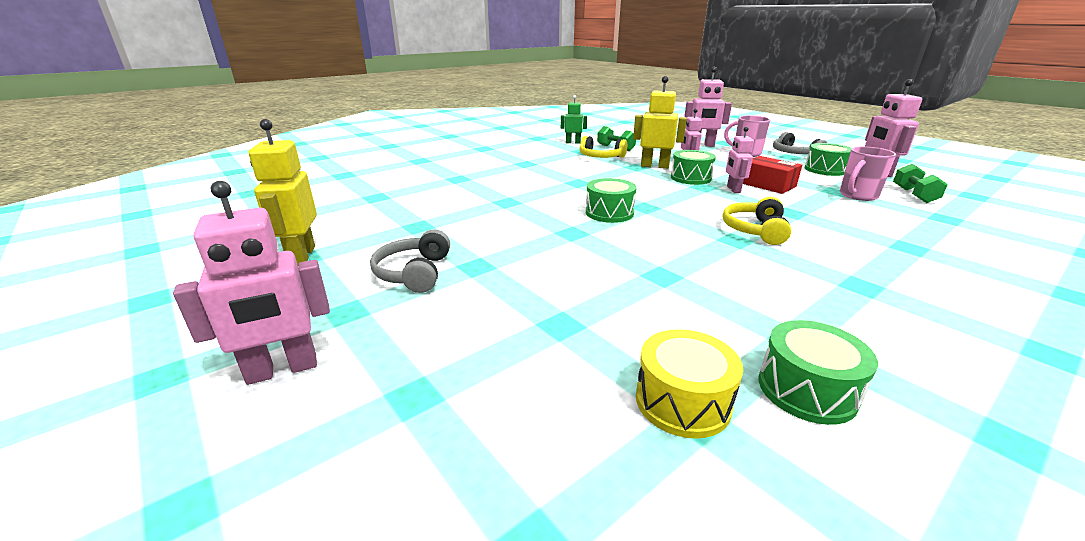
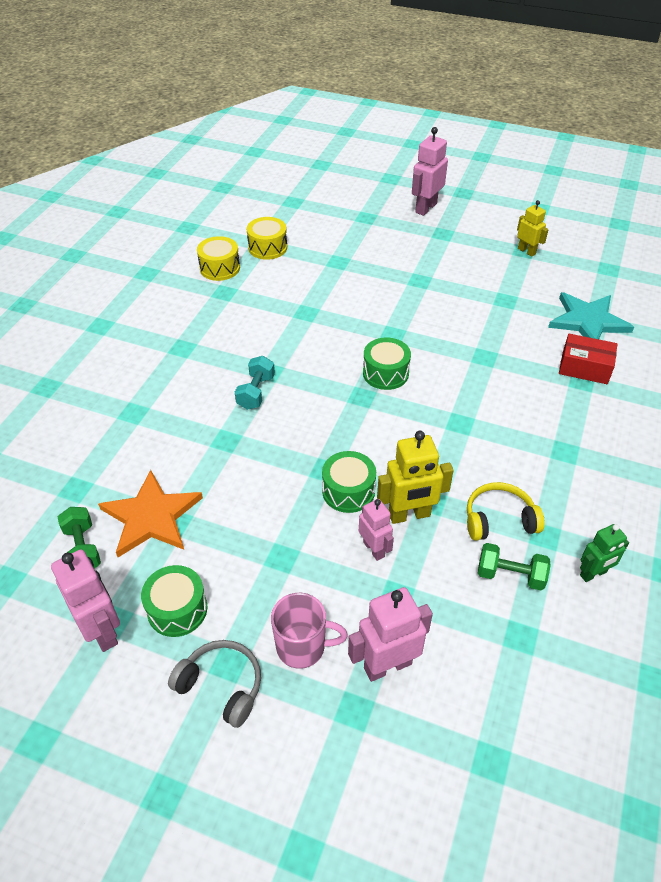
camera: 150 degrees right, 20 degrees up
yellow robot [249,119,317,265] -> yellow robot [517,200,549,257], size x0.64
grey headphones [370,229,450,293] -> none
yellow headphones [723,197,791,245] -> turquoise dumbbell [235,356,275,410]
pink robot [726,127,754,193] -> none
red box [743,156,802,194] -> red box moved to [559,334,617,384]
green drum [759,320,878,425] -> yellow drum [197,236,240,281]
pink mug [840,146,896,201] -> orange star [98,470,203,557]
none -> turquoise star [548,292,634,339]

